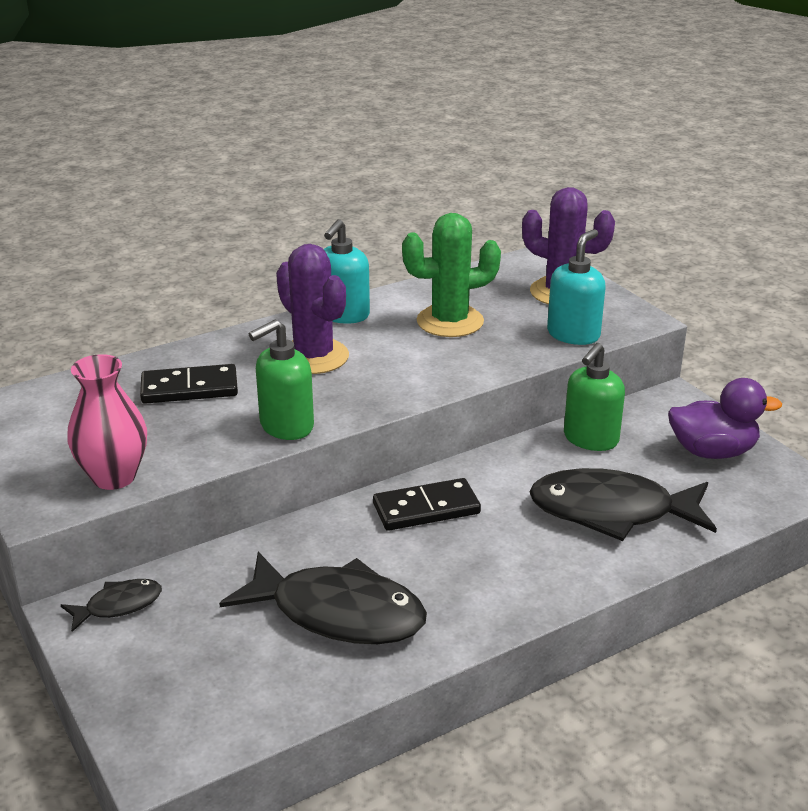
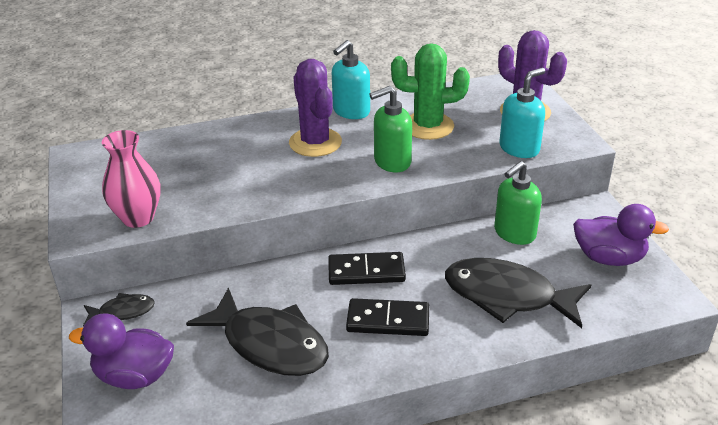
camera: 15 degrees right, 5 degrees up
black domino [140,364,238,404] -> black domino moved to [346,298,429,336]
green soap dispenser [249,320,314,440] -> green soap dispenser moved to [369,86,412,172]
none -> purple duck [69,314,174,389]

